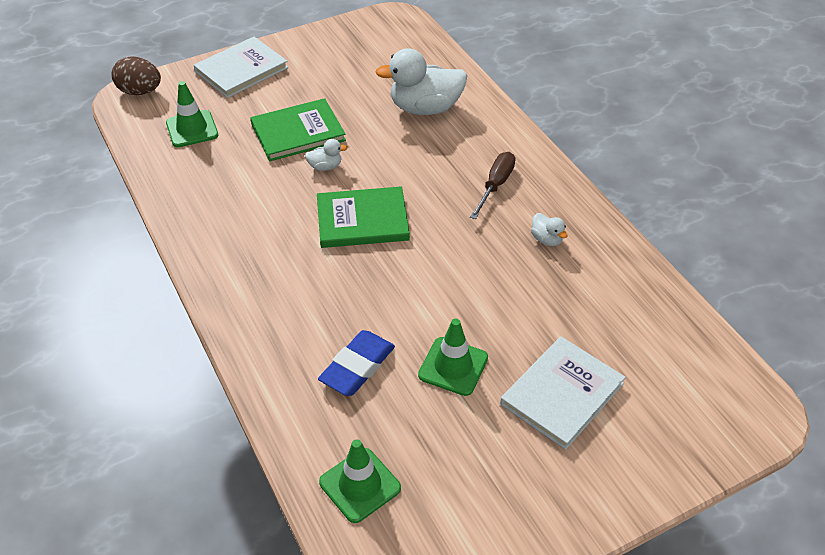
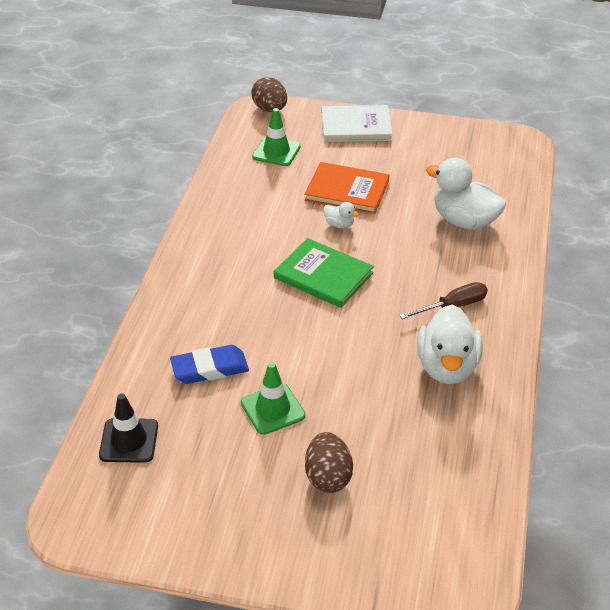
camera: 40 degrees right, 5 degrees down
green book [250,98,346,161] -> orange book [304,162,389,214]
green traffic cone [319,439,401,523] -> black traffic cone [99,394,158,463]
white book [500,336,626,450] -> brown egg [305,432,353,493]
white duck [531,213,567,246] -> white duck [417,305,483,384], size x2.24

